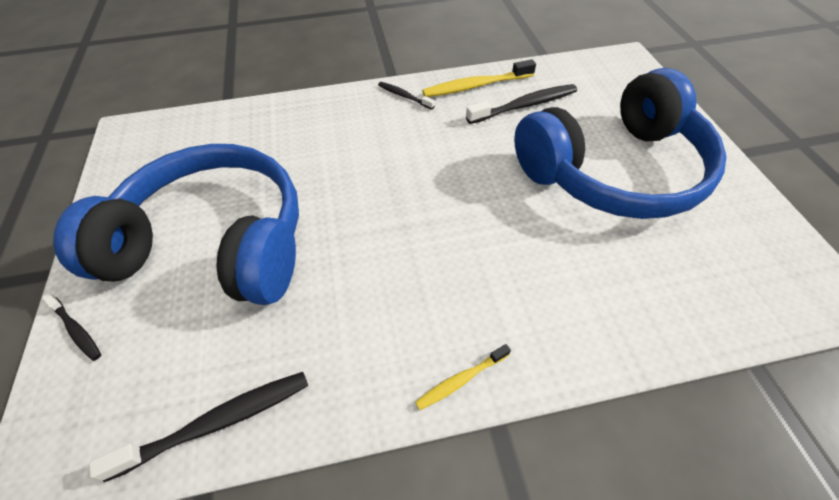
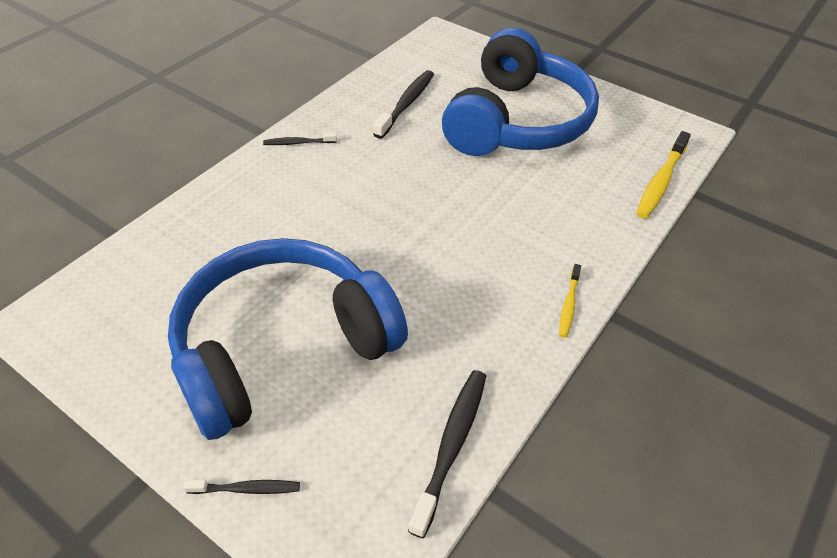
camera: 45 degrees left, 5 degrees down
yellow toothbrush [422,59,536,97] -> yellow toothbrush moved to [636,131,691,219]

